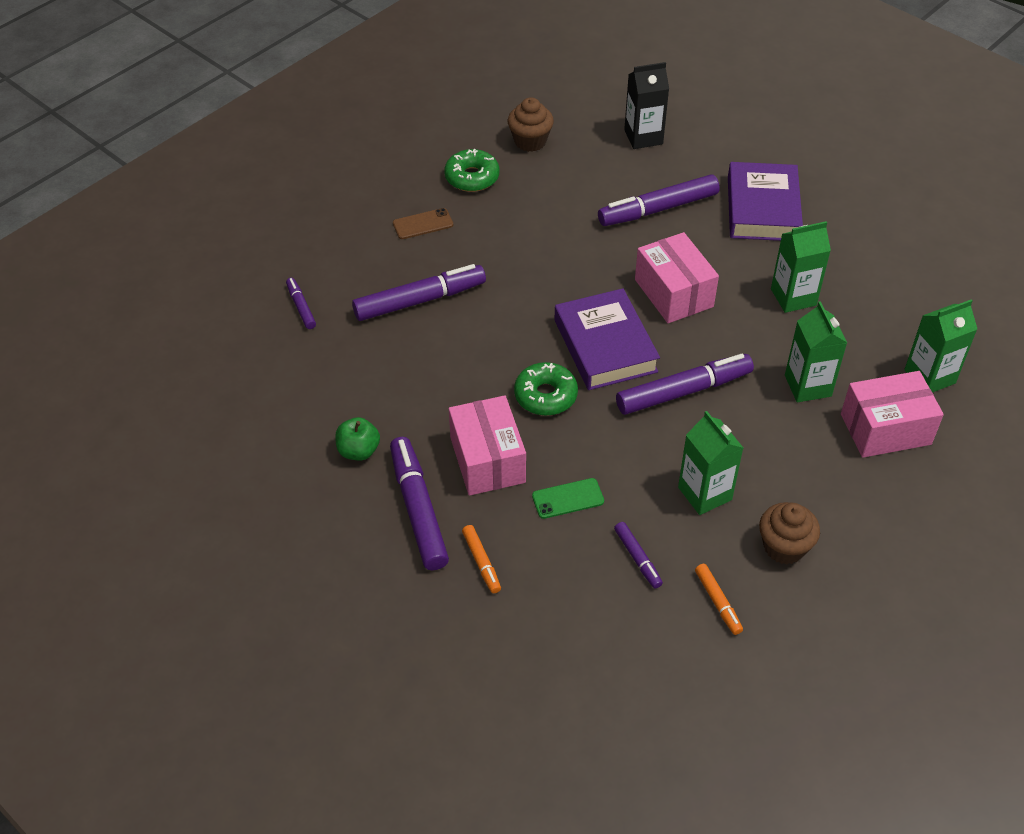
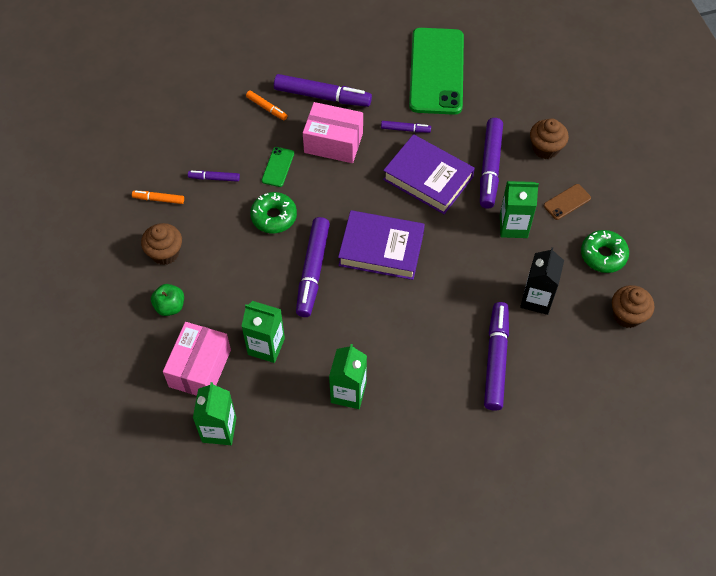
camera: 120 degrees right, 10 degrees up
purple marker [286,278,316,329] -> purple marker moved to [381,121,431,133]
green apple [335,417,380,461] -> green apple moved to [151,284,184,316]
brown phone [393,208,453,239] -> brown phone turned 45 degrees clockwise [543,184,591,220]
orange marker [462,525,501,593] -> orange marker turned 150 degrees counterclockwise [246,90,288,120]
green donut [514,362,578,416] -> green donut moved to [250,192,297,233]
black carton [624,62,669,149] -> black carton moved to [520,247,564,315]
pink box [635,232,719,323] -> none
green carton [678,411,743,515] -> green carton moved to [500,181,539,238]
purple book [728,162,803,241] -> purple book moved to [383,134,475,214]
none -> green phone [409,28,464,115]
none -> brown cupcake [530,118,569,159]

